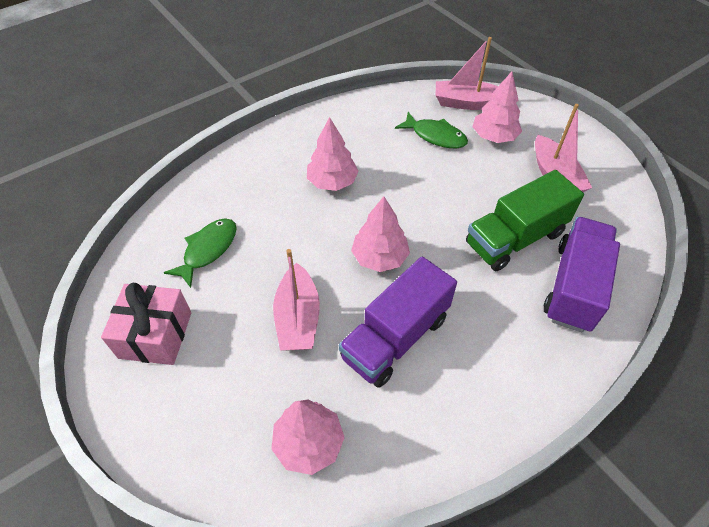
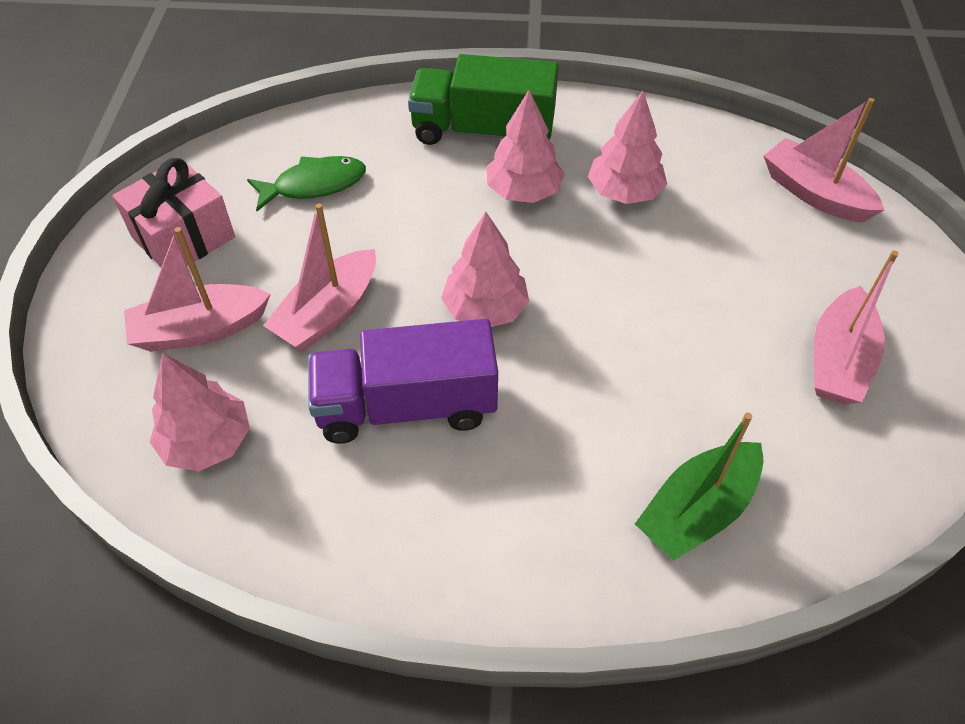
camera: 40 degrees right, 0 degrees up
green fish [395,112,468,148] -> none
green truck [466,170,584,271] -> green truck moved to [408,54,559,145]
pink tree [473,72,522,143] -> pink tree moved to [588,91,667,204]
purple truck [544,217,620,332] -> green boat [635,413,764,560]
none -> pink boat [124,227,271,352]

